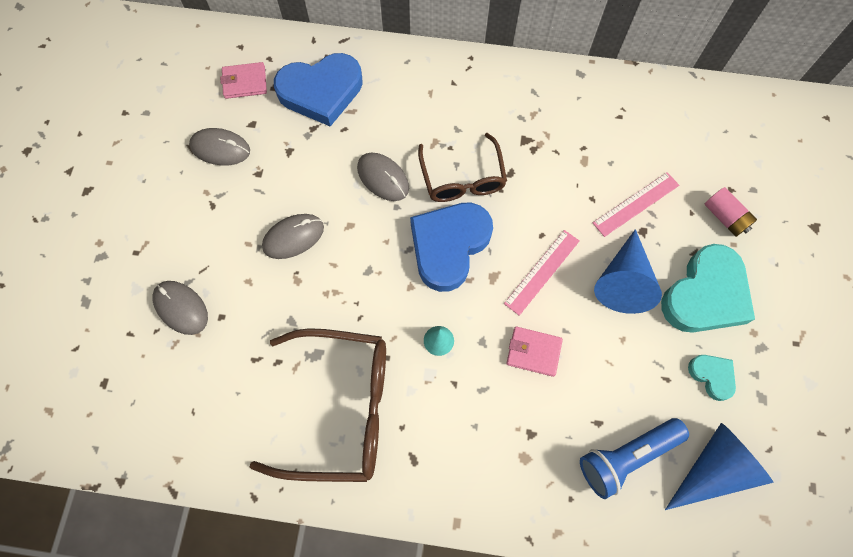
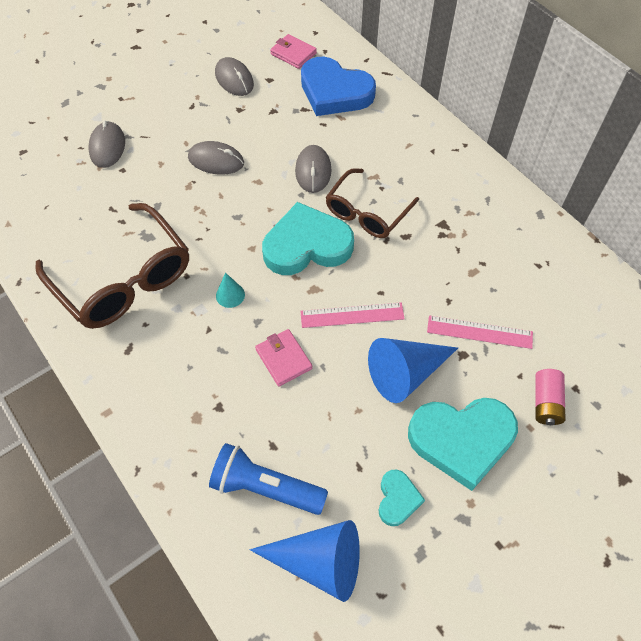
camera: 45 degrees right, 10 degrees down
blue heart [410,202,493,292] -> turquoise heart [262,202,354,275]

